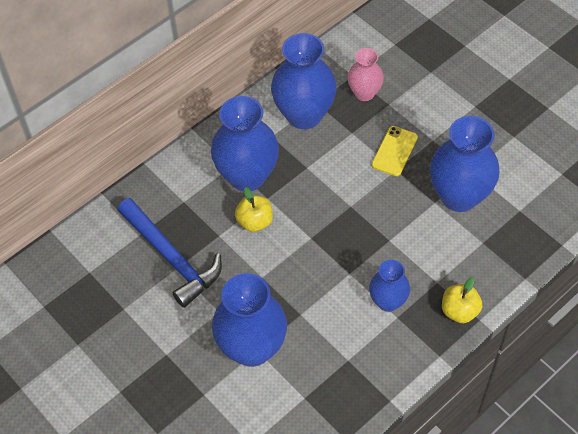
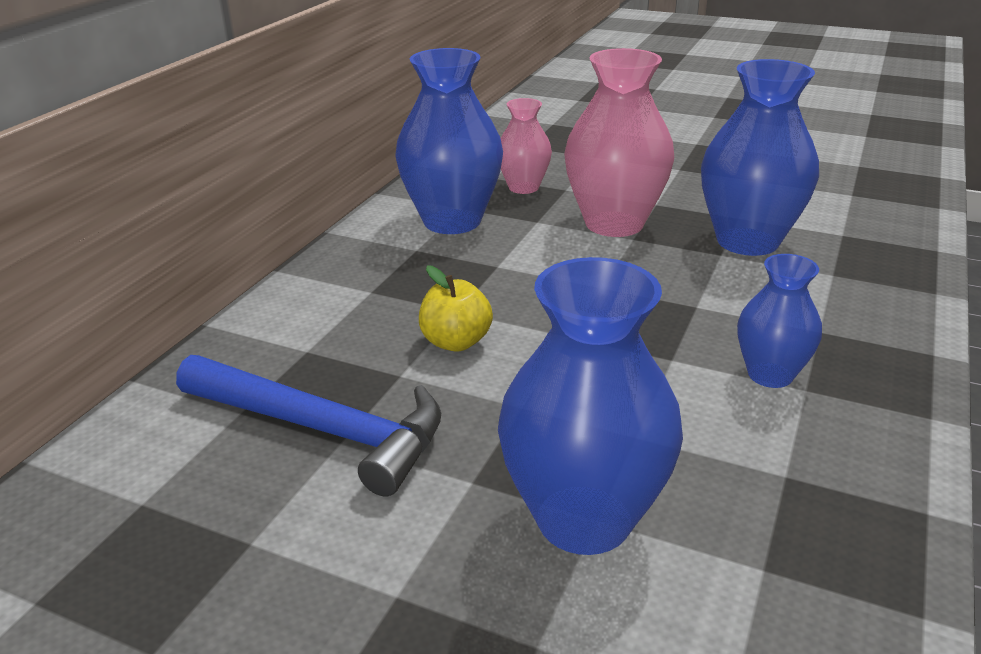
camera: 25 degrees left, 25 degrees down
blue vase [211,96,279,192] -> none
yellow phone [372,126,418,176] -> pink vase [564,48,674,237]
yellow apple [442,277,483,323] -> none

